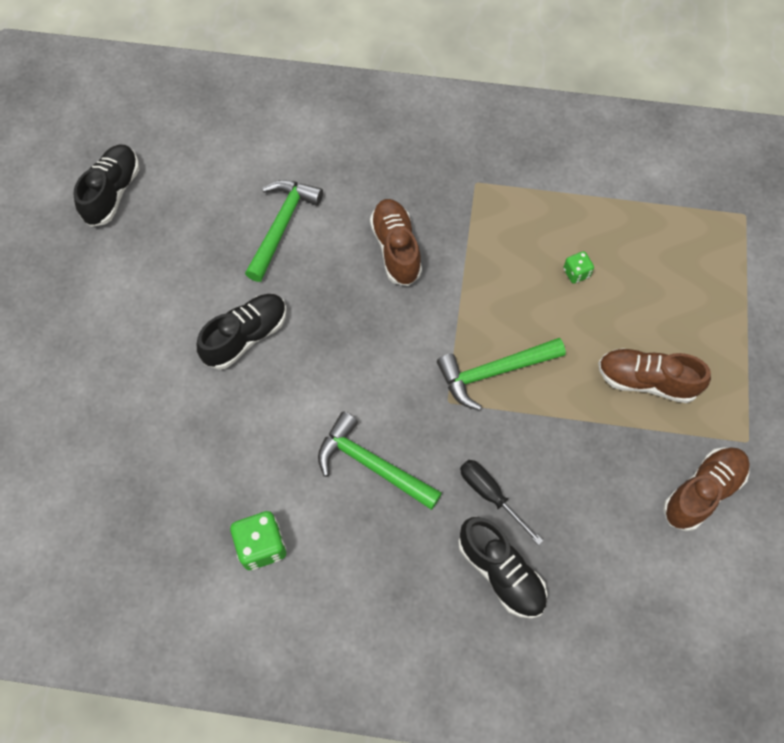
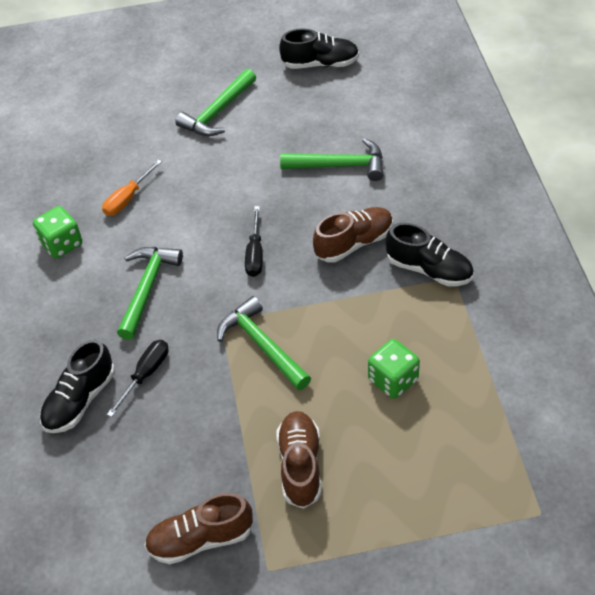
camera: 75 degrees right, 15 degrees down
black shoe [197,294,287,370] -> black shoe moved to [385,223,474,287]
green dice [563,251,594,284] -> green dice [368,339,420,399], size x1.74
brown shoe [663,447,750,531] -> brown shoe turned 135 degrees clockwise [144,493,253,564]
none -> orange screwdriver [102,159,162,216]
none -> green hammer [175,69,256,136]
none -> black screwdriver [245,206,263,277]

